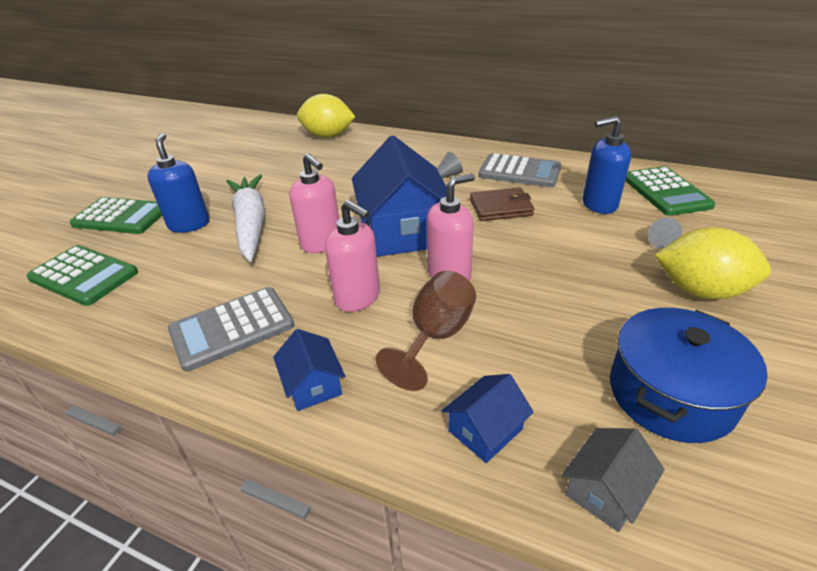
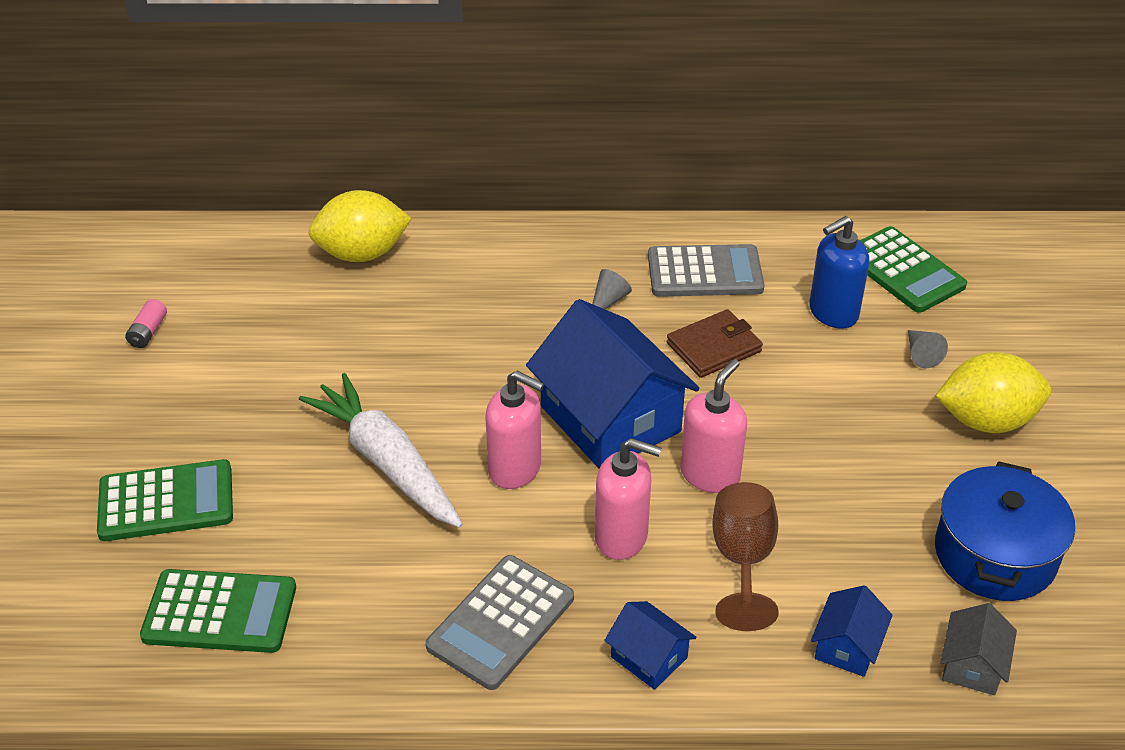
camera: 25 degrees left, 5 degrees up
blue soap dispenser [147,133,209,233] -> none
none -> pink battery [125,299,167,348]

